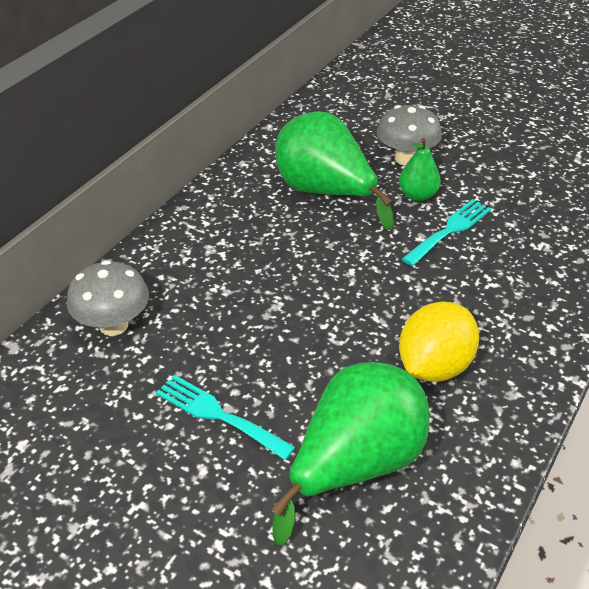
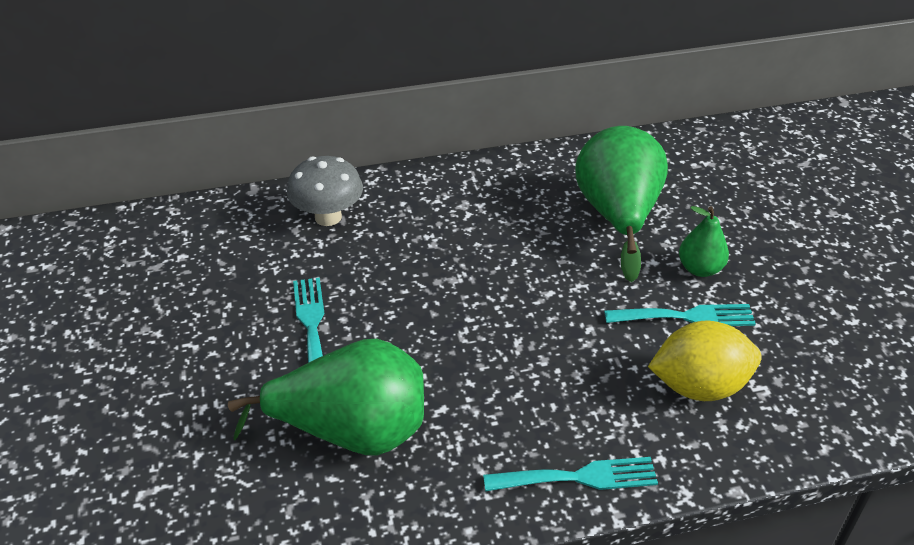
camera: 45 degrees right, 0 degrees up
grey mushroom [377,105,442,166] -> none
yellow lemon [399,301,479,382] -> yellow lemon moved to [648,321,762,401]
none -> turquoise fork [483,457,658,492]

